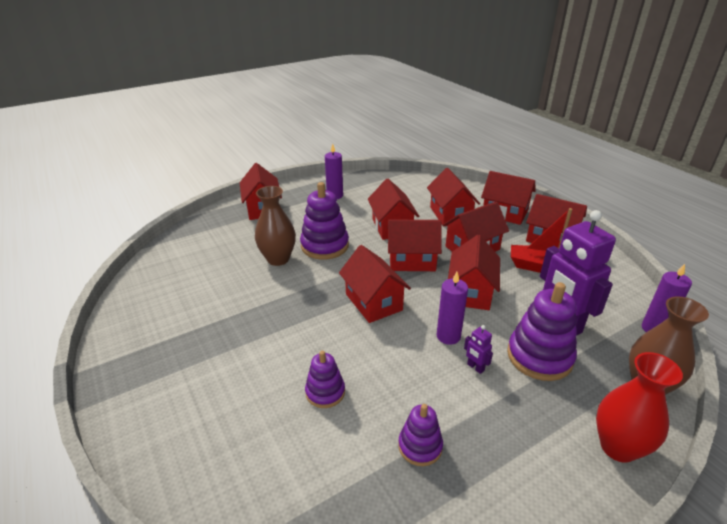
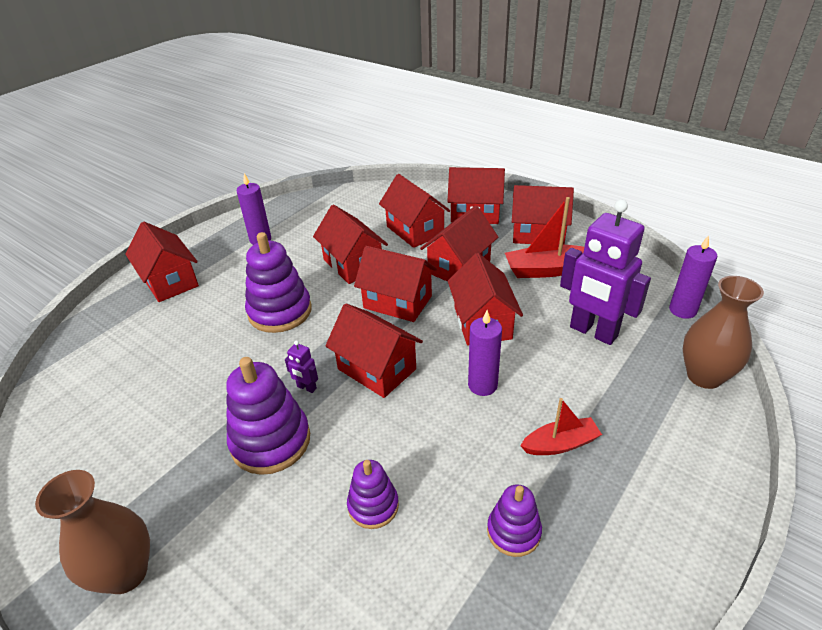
camera: 20 degrees left, 5 degrees up
brown vase [255,186,296,266] -> brown vase moved to [35,470,150,594]
red house [388,219,442,271] -> red house turned 45 degrees clockwise [354,246,437,322]
purple robot [464,325,493,374] -> purple robot moved to [285,340,318,393]
purple stacking toy [507,282,577,381] -> purple stacking toy moved to [226,357,310,475]
red vase [596,352,683,463] -> none
none -> red boat [520,398,602,455]

